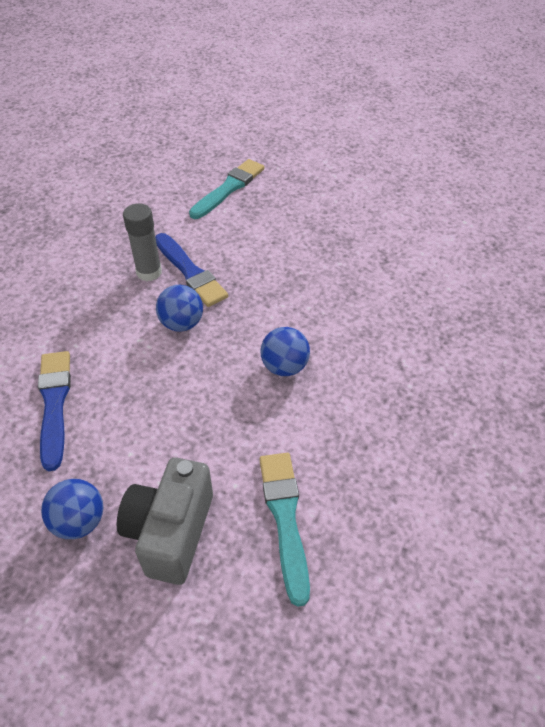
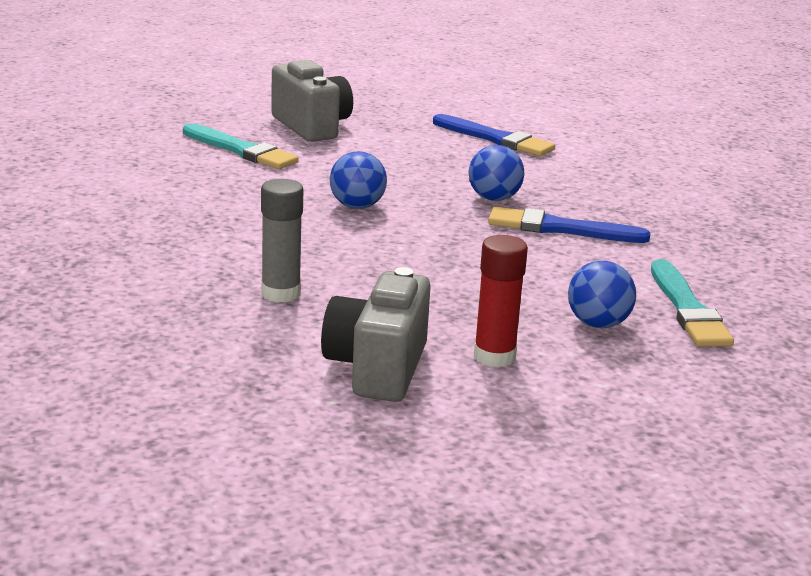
camera: 135 degrees right, 25 degrees down
blue ball [41,479,103,539] -> blue ball moved to [568,261,636,328]
grey glue stick [123,203,162,281] -> grey glue stick moved to [261,179,303,303]
none -> grey camera [321,267,431,402]
none -> red glue stick [474,235,528,368]

